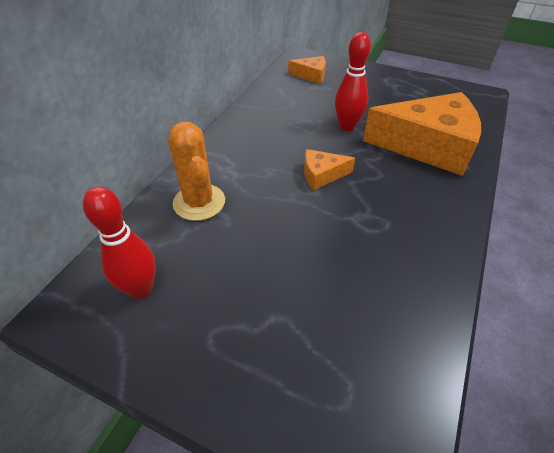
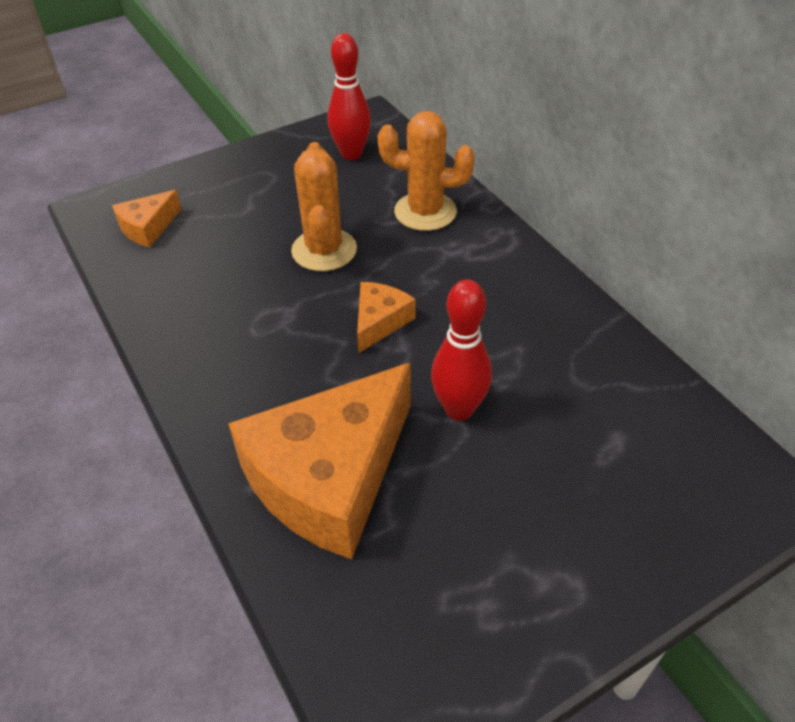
camera: 125 degrees right, 0 degrees up
orange cheese [288,56,326,84] -> orange cheese moved to [112,190,182,248]
none -> orange cactus [291,142,357,271]

